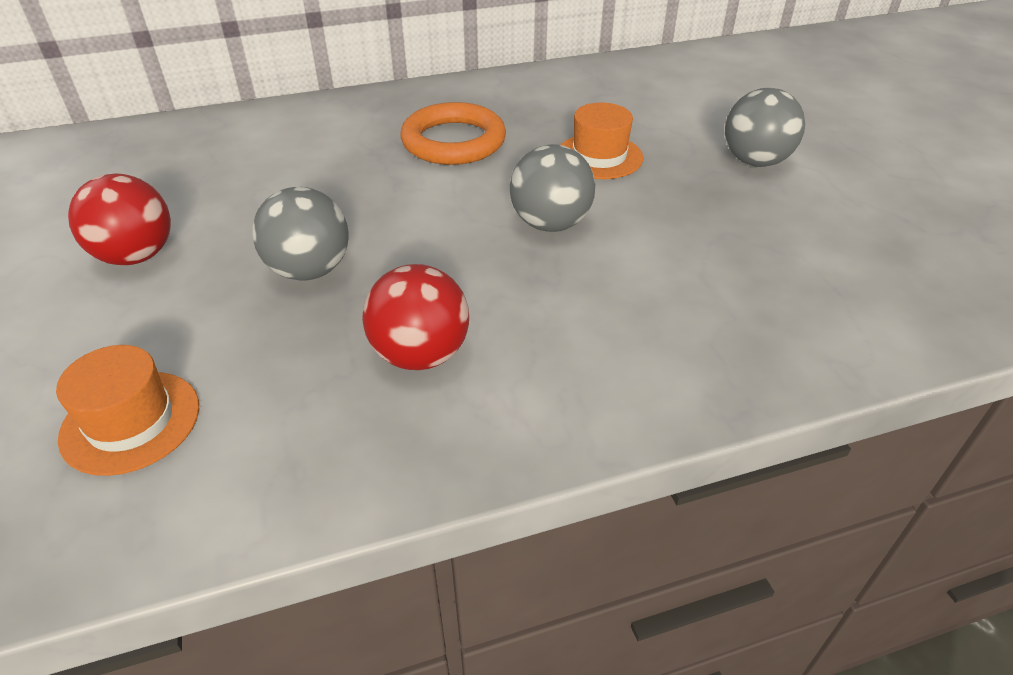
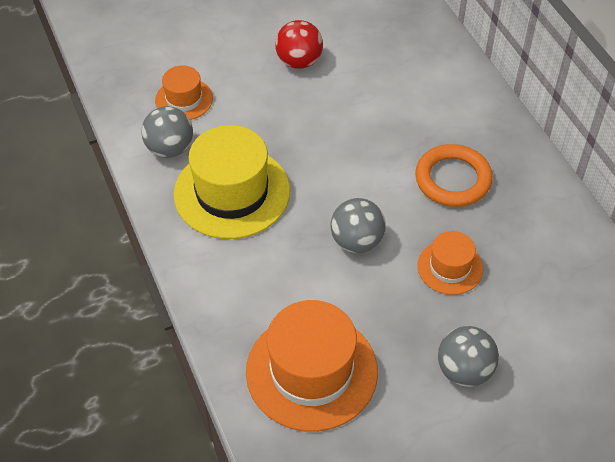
camera: 85 degrees right, 10 degrees up
grey ball [252,187,349,281] -> grey ball moved to [141,106,193,158]
red ball [362,264,469,370] -> yellow hat [173,125,290,239]
none -> orange hat [246,300,378,432]

